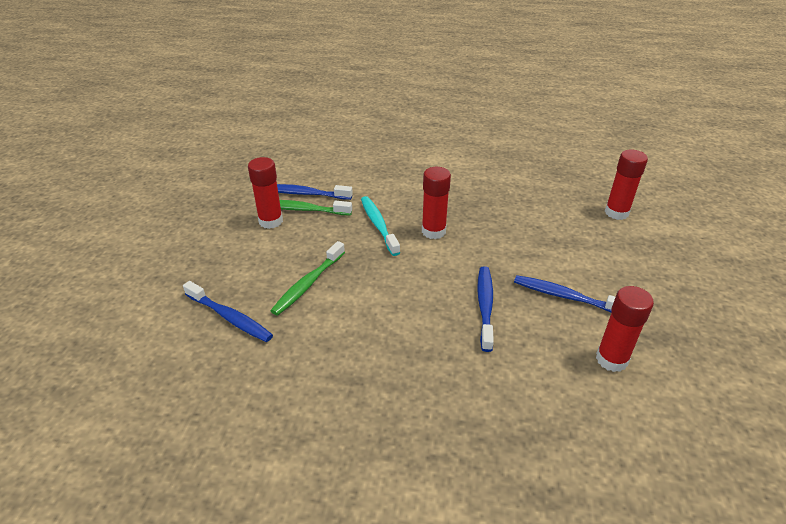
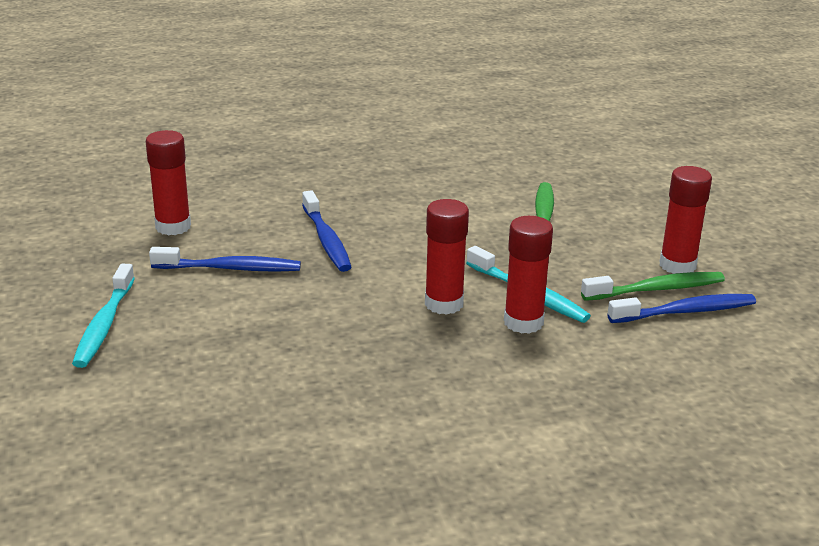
camera: 155 degrees right, 10 degrees down
blue toothbrush [183,281,273,342] -> none
red glue stick [605,149,648,220] -> red glue stick moved to [504,216,553,334]
none -> turquoise toothbrush [72,263,135,368]

